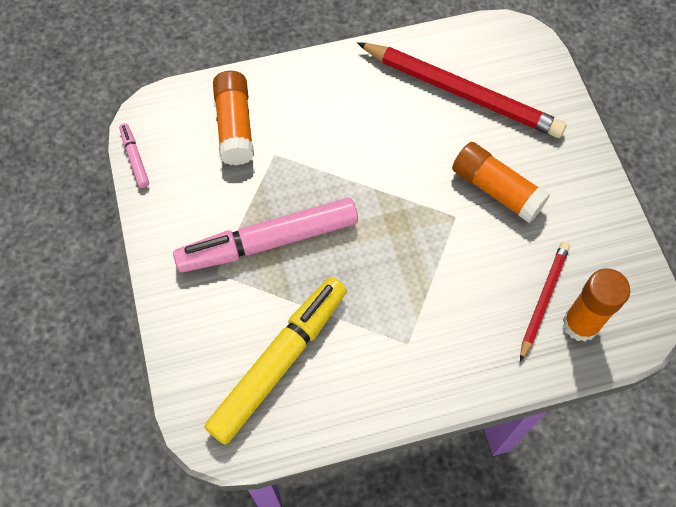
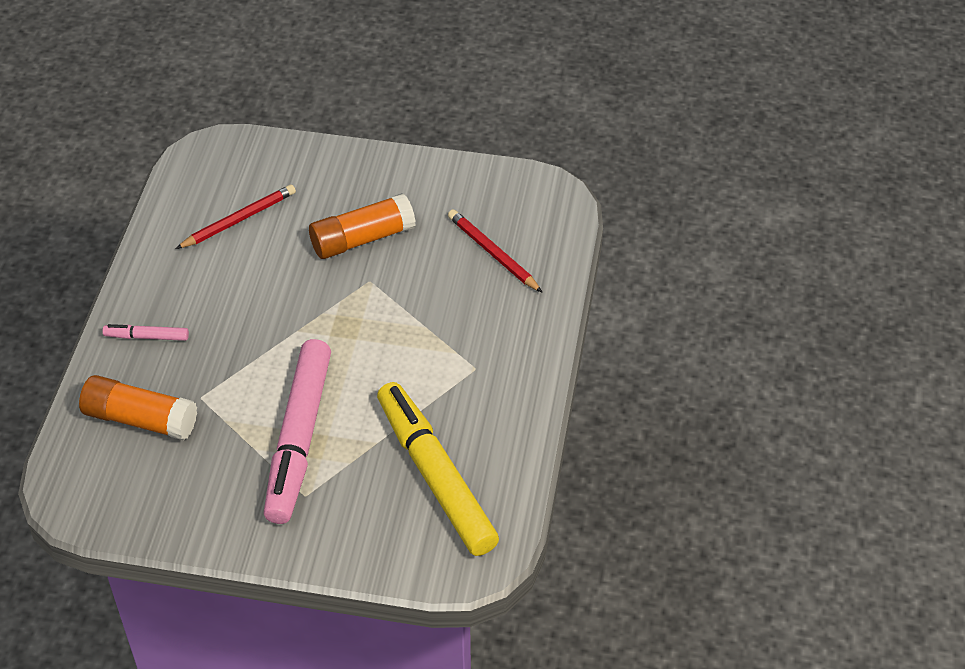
camera: 65 degrees left, 15 degrees down
pink marker [119,123,149,188] -> pink marker moved to [102,324,189,341]
red pencil [357,42,567,138] -> red pencil [176,184,296,249], size x0.54
orange glue stick [563,269,630,342] -> none

